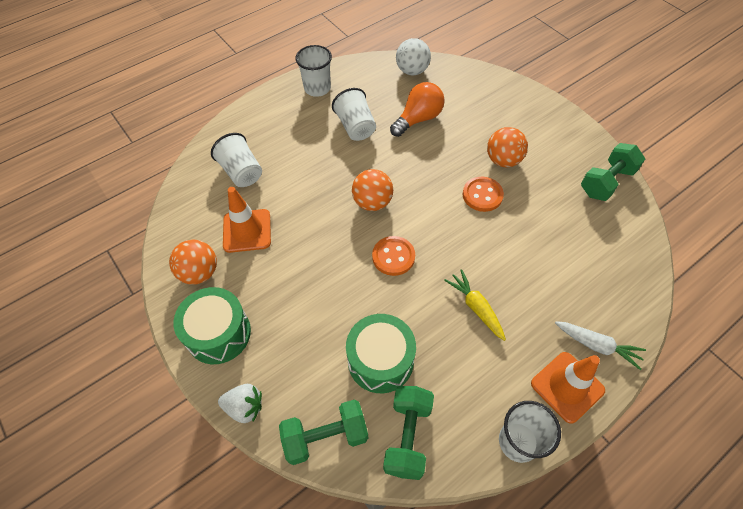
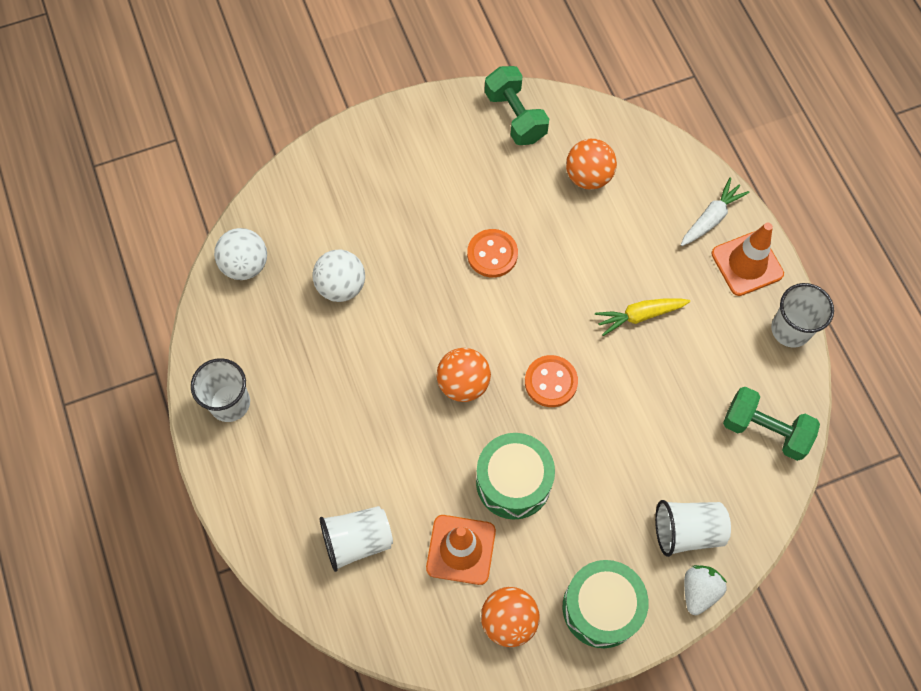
camera: 75 degrees left, 10 degrees up
green dumbbell [279,399,368,465] -> none
white cup [332,88,376,141] -> white cup moved to [655,500,731,557]
green drum [346,314,416,393] -> green drum moved to [476,433,555,520]
orange light bulb [390,82,445,137] -> white ball [312,249,365,302]
orange ball [487,127,528,167] -> orange ball moved to [566,139,617,190]

